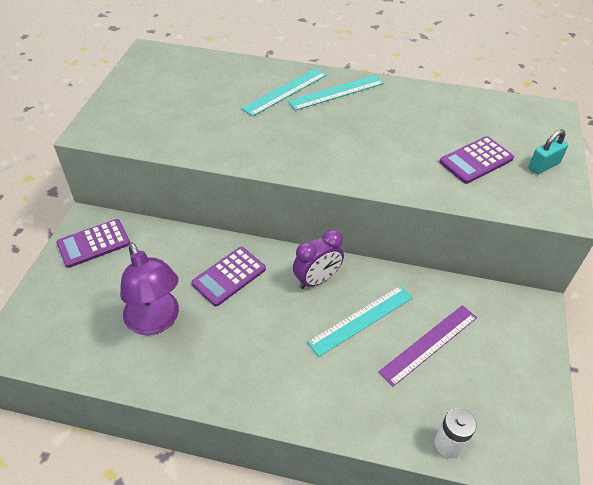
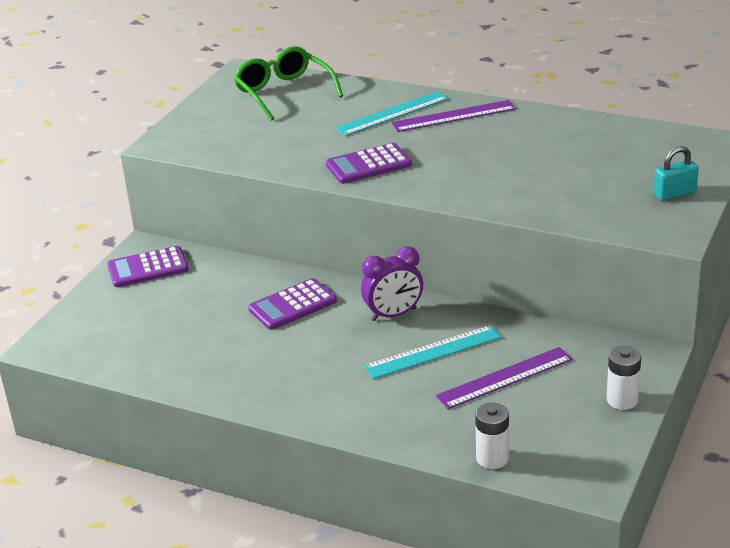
camera: 15 degrees right, 15 degrees down
purple lamp [120,243,179,335] -> none
turquoise ruler [288,75,384,111] -> purple ruler [391,100,516,132]
purple calculator [440,136,514,184] -> purple calculator moved to [326,143,412,184]
none -> green glasses [234,46,343,121]
none -> white battery [607,346,641,410]

